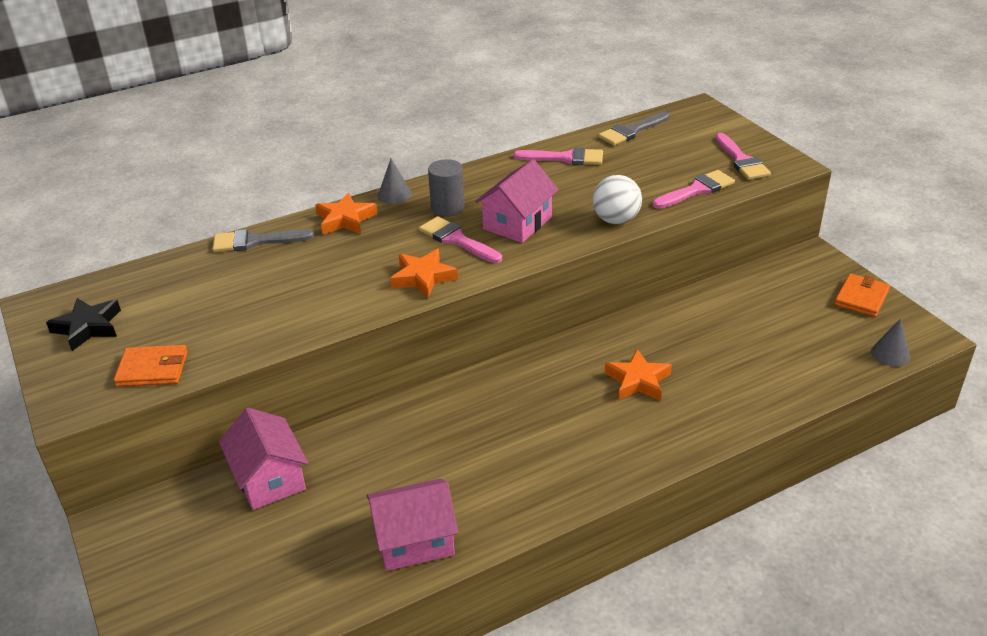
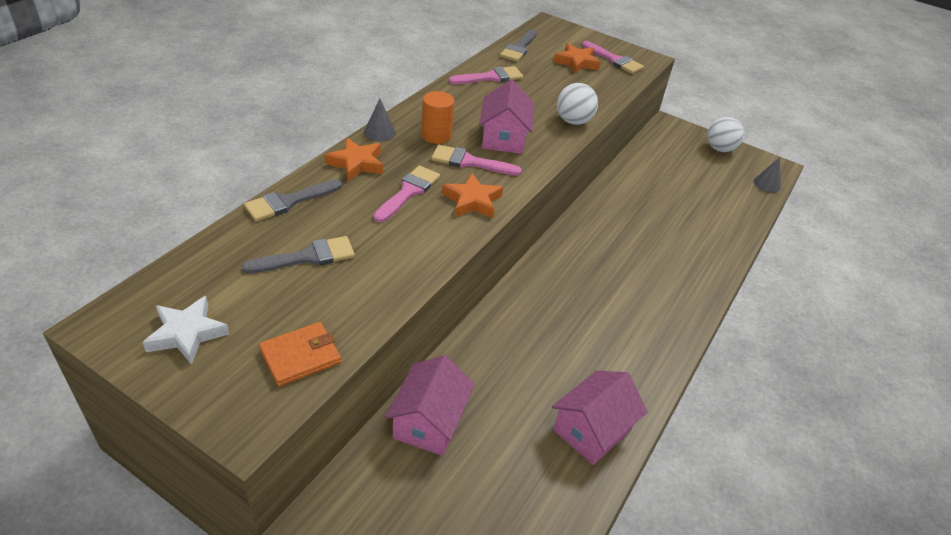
camera: 35 degrees left, 5 degrees up
black star [46,298,121,351] -> white star [142,296,229,365]
pink house [219,408,308,510] -> pink house turned 75 degrees clockwise [385,355,475,456]
grey cylinder [428,159,465,217] -> orange cylinder [421,91,454,144]
orange star [605,349,672,401] -> orange star moved to [554,43,601,74]
pink brush [653,170,735,209] -> pink brush moved to [374,166,440,223]
orange wallet [834,274,890,317] -> white ball [707,117,745,152]
none -> grey brush [242,236,355,273]

